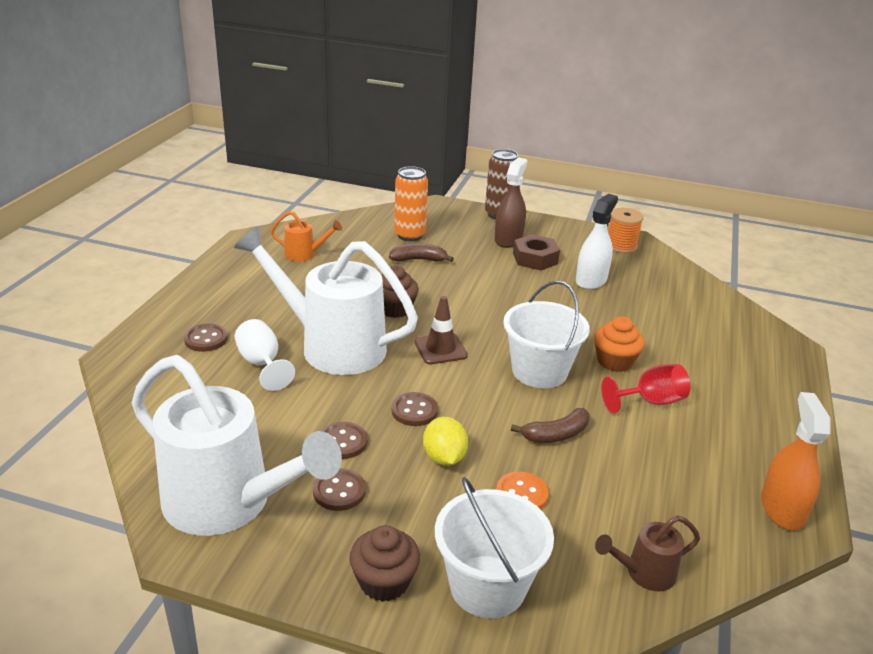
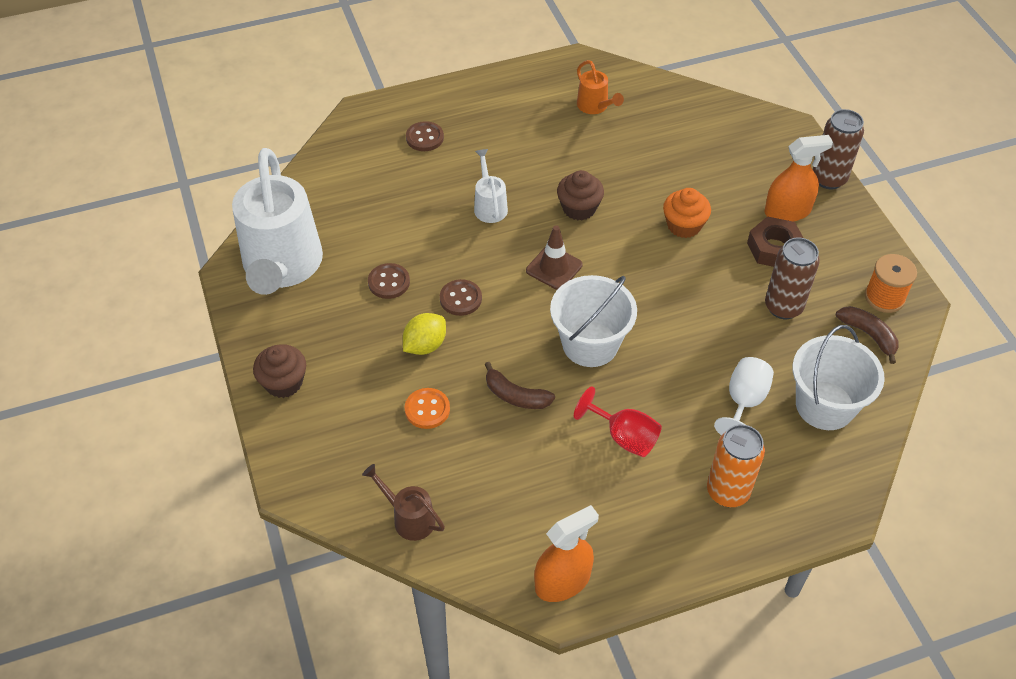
camera: 55 degrees right, 20 degrees up
white watering can [234,226,418,375] -> white watering can [474,149,508,223], size x0.43
white goblet [235,319,295,391] -> white goblet moved to [714,357,774,435]
brown button [313,468,366,511] -> none
brown banana [389,243,454,262] -> brown banana moved to [836,306,898,364]
orange can [394,166,428,241] -> orange can moved to [707,424,765,507]
white bucket [435,477,554,618] -> white bucket moved to [793,325,885,430]
brown spray bottle [495,157,527,248] -> orange spray bottle [764,135,833,222]
white spray bottle [576,194,618,290] -> brown can [765,238,820,319]
orange cupcake [594,316,645,372] -> orange cupcake moved to [663,188,711,238]

